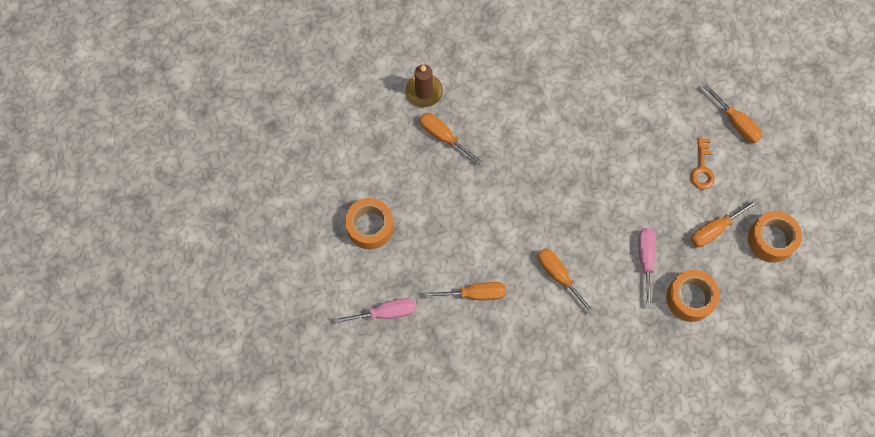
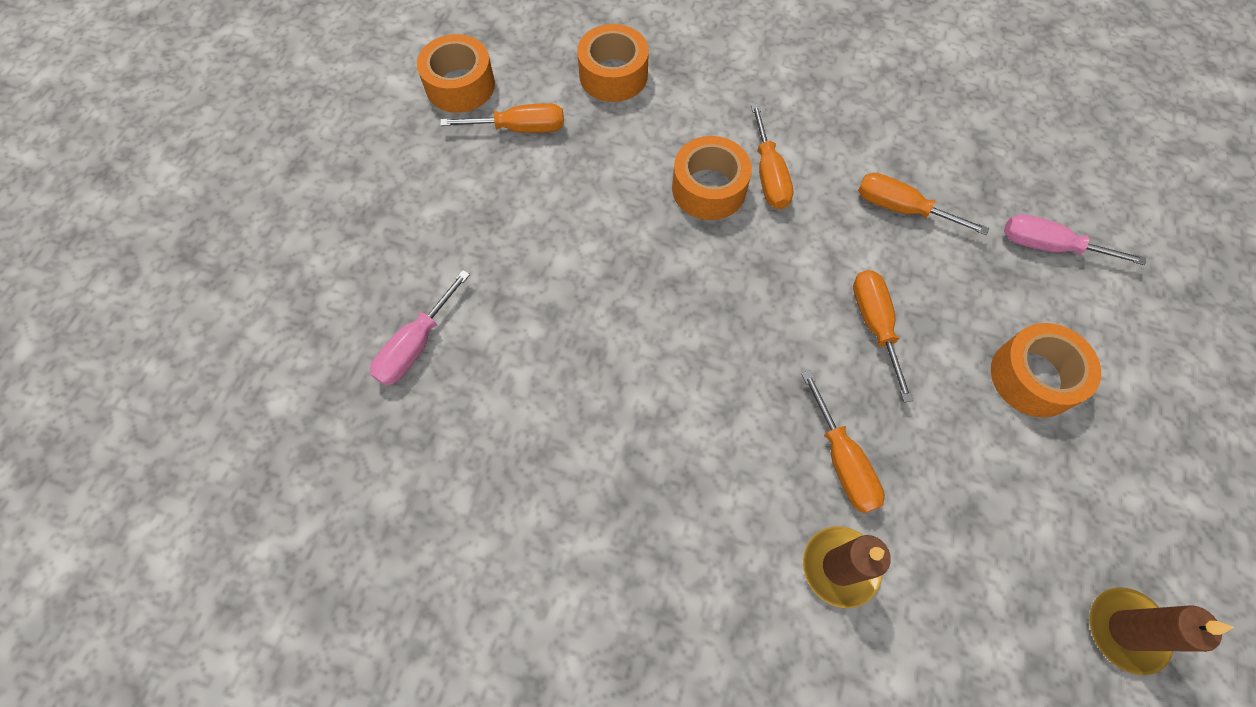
camera: 150 degrees left, 5 degrees down
pink screwdriver [638,228,656,307] -> pink screwdriver moved to [370,270,470,386]
orange key [690,137,715,189] -> none
orange screwdriver [703,84,762,143] -> orange screwdriver moved to [853,270,914,402]
none -> orange tape [672,136,752,220]
none -> brown candle [1090,587,1234,675]

